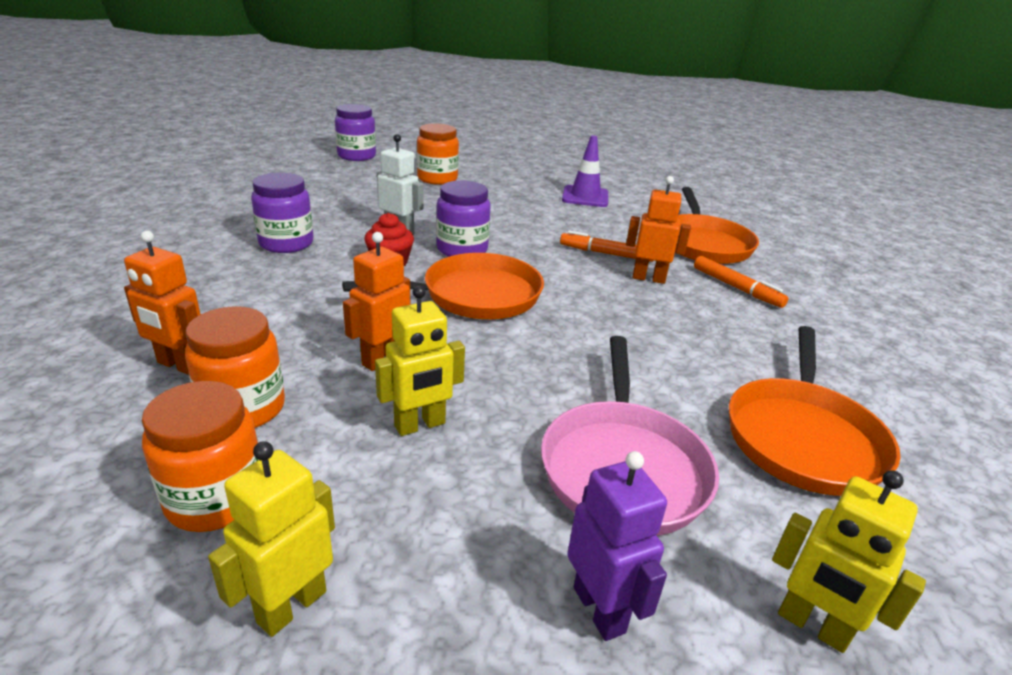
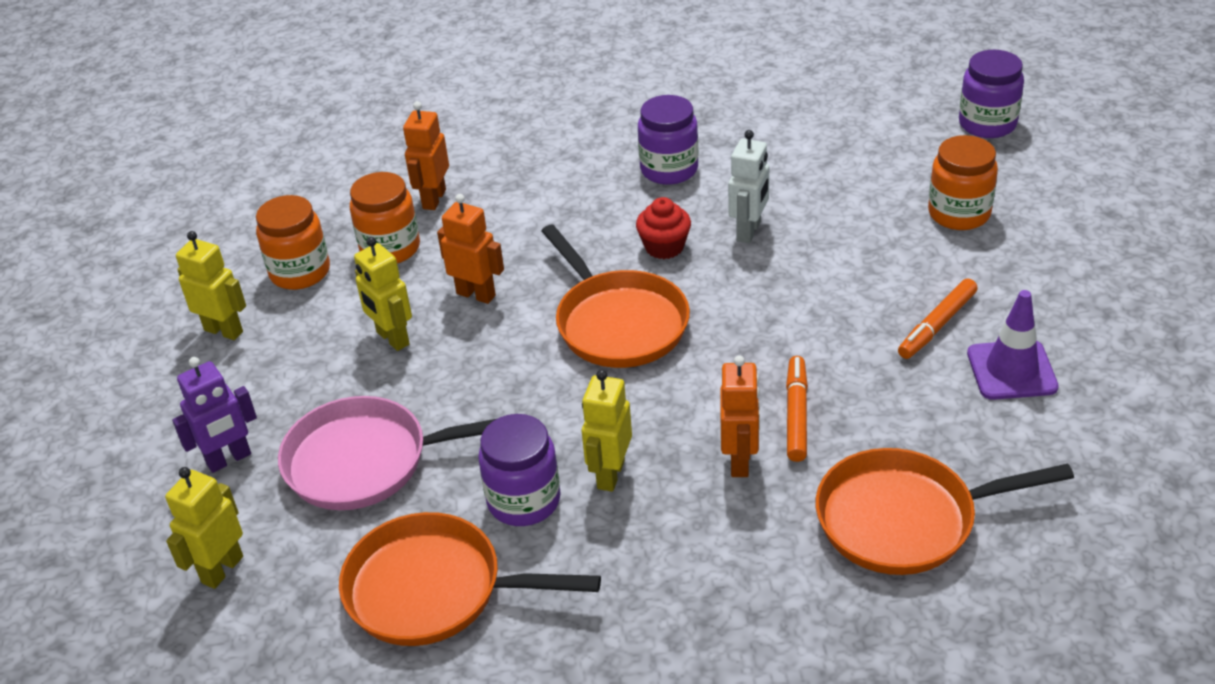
camera: 85 degrees right, 10 degrees up
purple jar [436,181,491,257] -> purple jar moved to [478,414,561,526]
orange marker [694,256,788,308] -> orange marker moved to [898,279,978,359]
none -> yellow robot [582,370,632,492]

